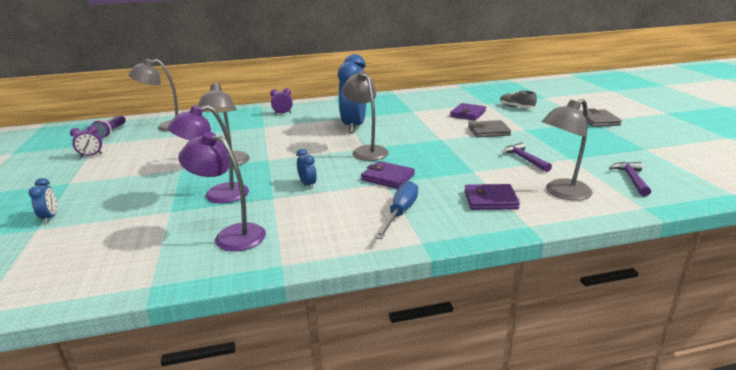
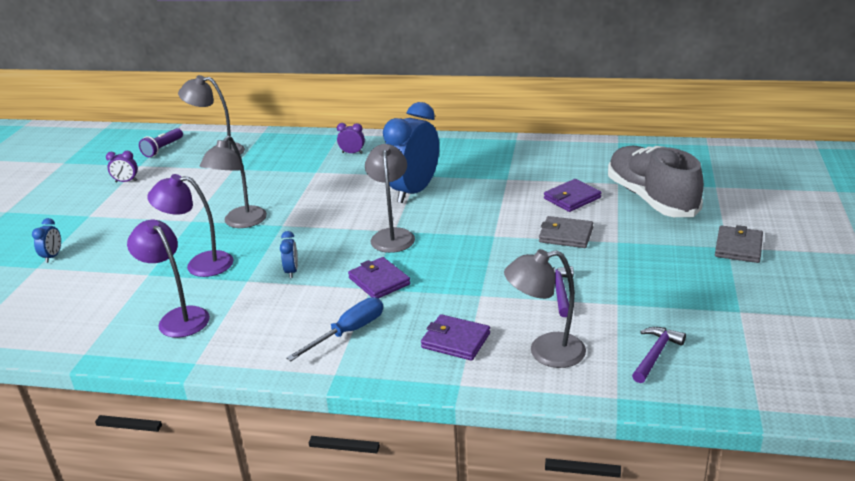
camera: 25 degrees right, 5 degrees up
grey shoe [500,91,537,109] -> grey shoe [608,146,704,217], size x2.32

